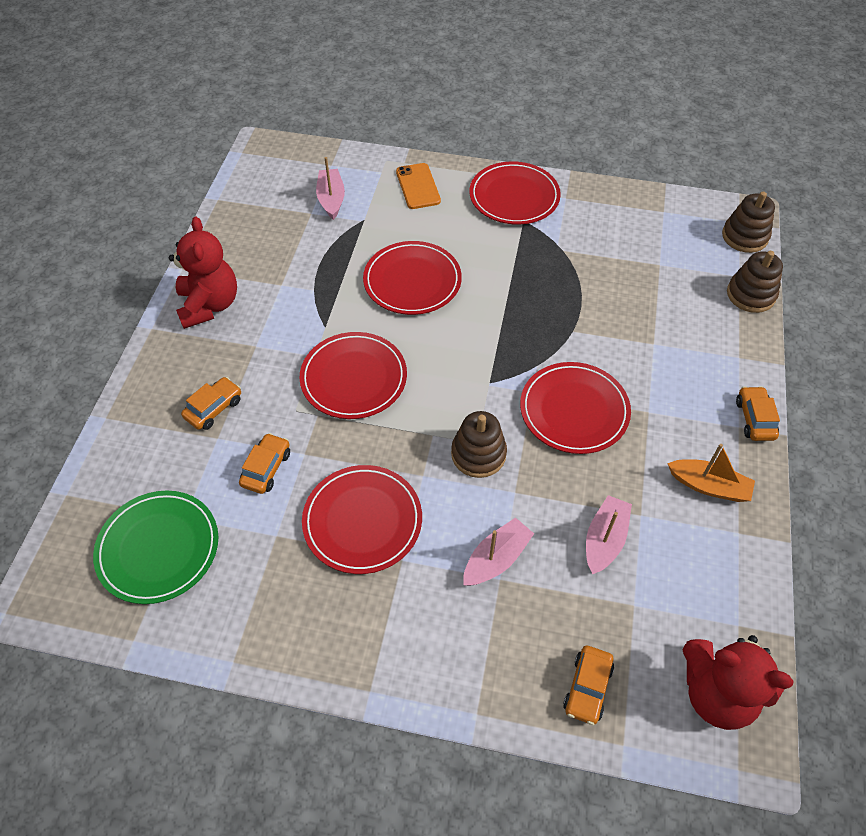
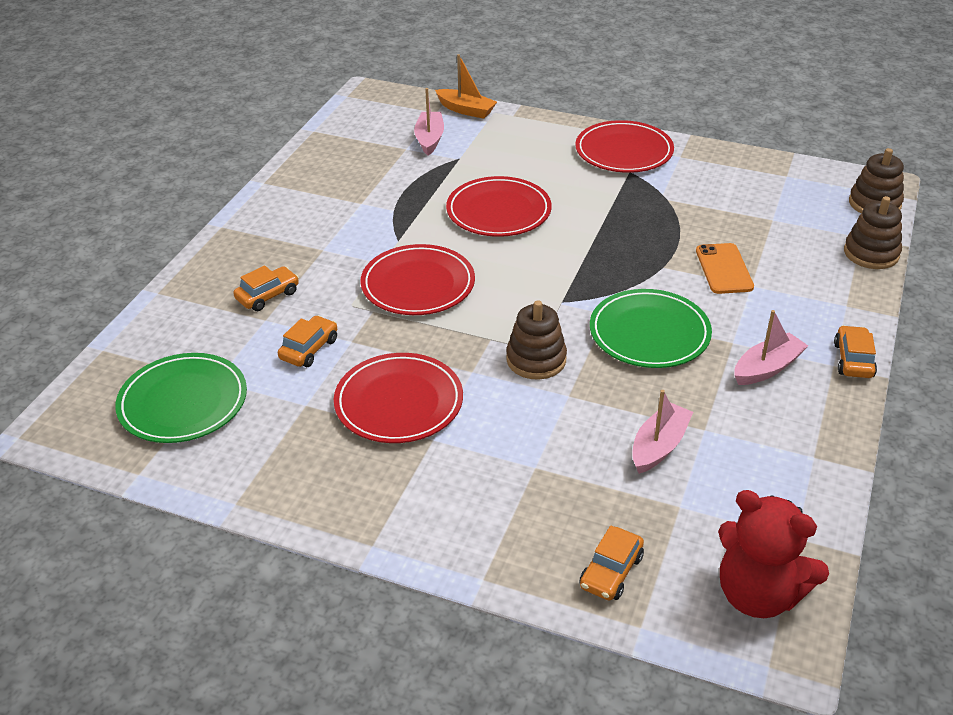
camera: 10 degrees right, 15 degrees down
red teddy bear [169,217,237,329] -> none
orange phone [396,163,441,209] -> orange phone moved to [696,243,754,294]
pink boat [463,517,534,586] -> pink boat moved to [734,310,808,385]
red plate [520,362,631,454] -> green plate [590,289,712,368]
orange boat [667,444,755,502] -> orange boat moved to [435,54,497,119]

